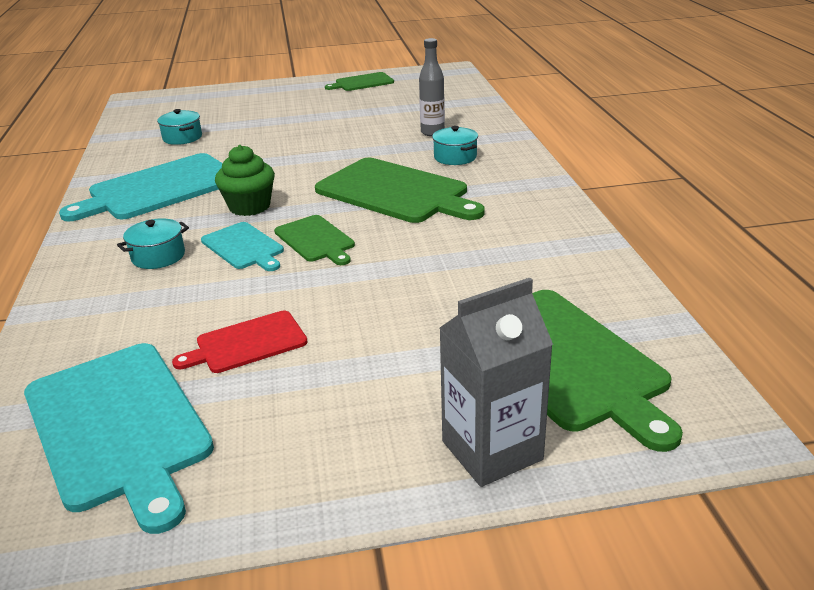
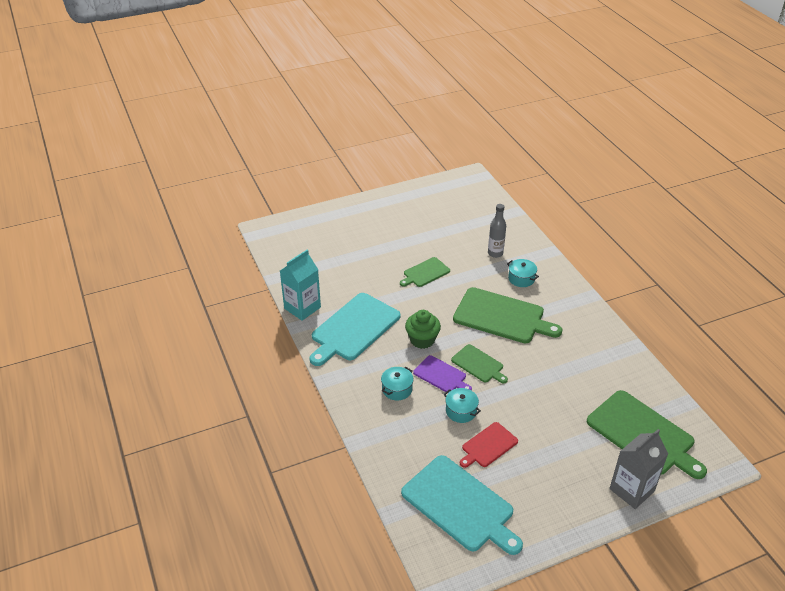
camera: 15 degrees left, 10 degrees up
turquoise pot [157,109,202,145] -> turquoise pot moved to [444,388,481,423]
turquoise cutting board [201,222,284,271] -> purple cutting board [413,355,472,393]
green cutting board [325,72,394,91] -> green cutting board moved to [400,257,450,287]
none -> turquoise carton [280,250,321,321]

